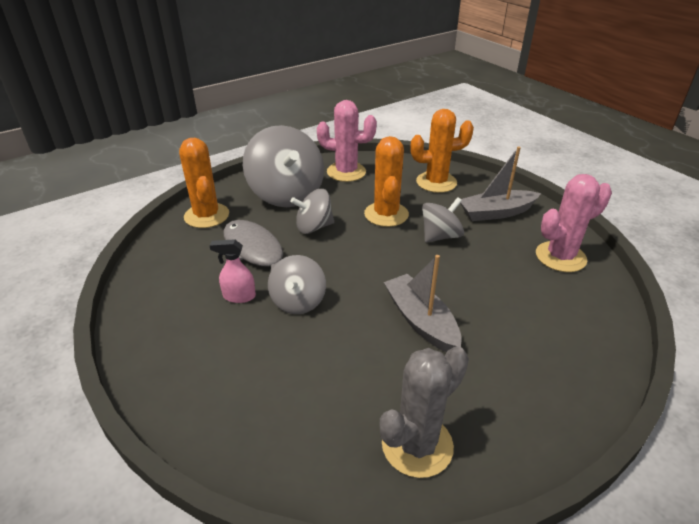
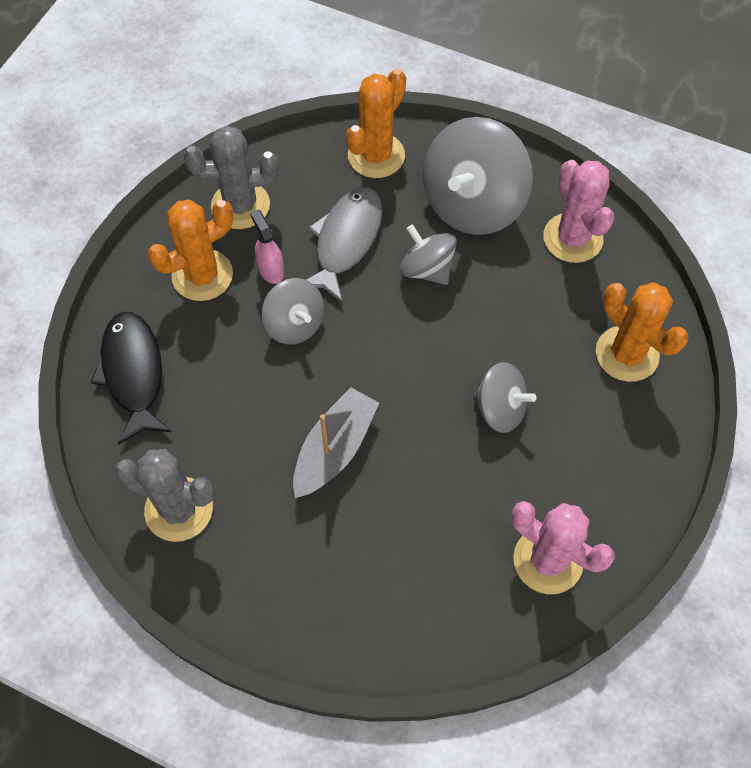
camera: 60 degrees right, 25 degrees up
grey spinning top [268,255,326,314] -> grey spinning top turned 105 degrees counterclockwise [262,278,324,345]
orange cactus [364,136,409,227] -> orange cactus moved to [148,200,233,301]
grey boat [460,147,541,221] -> none
none -> black fish [91,312,172,445]
none -> grey cactus [184,126,278,229]

